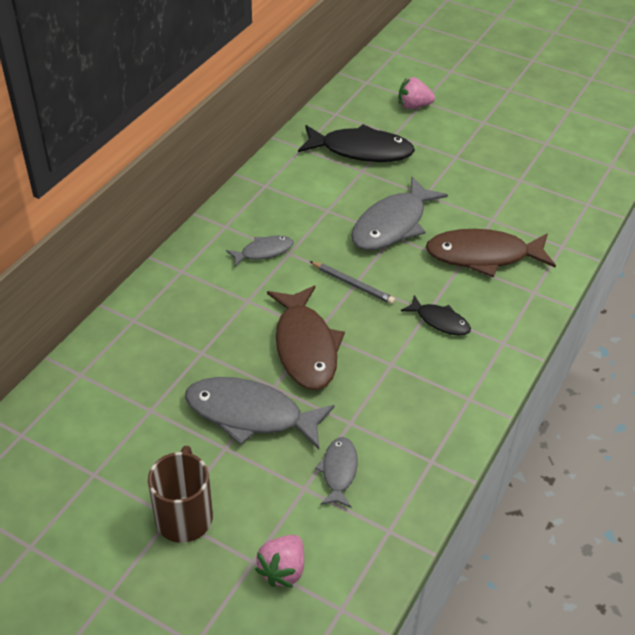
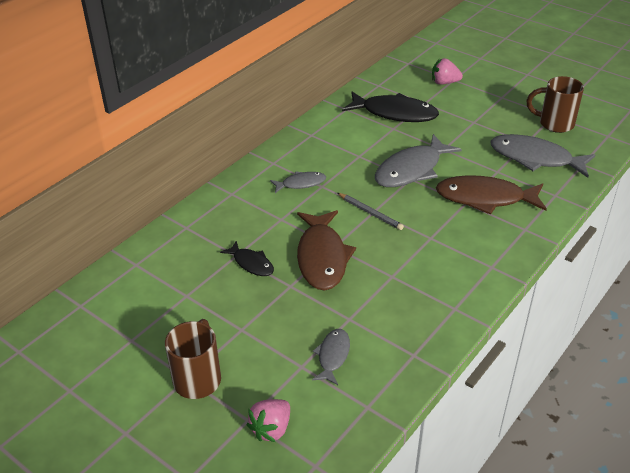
camera: 10 degrees right, 5 degrees down
grey fish [185,377,334,450] -> grey fish moved to [491,134,595,178]
black fish [401,295,471,336] -> black fish moved to [220,241,274,276]
none -> brown mug [527,76,584,133]

